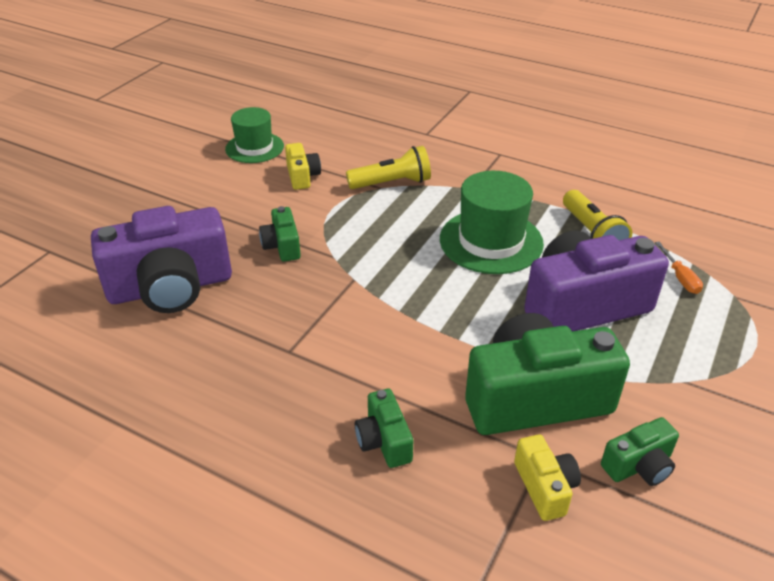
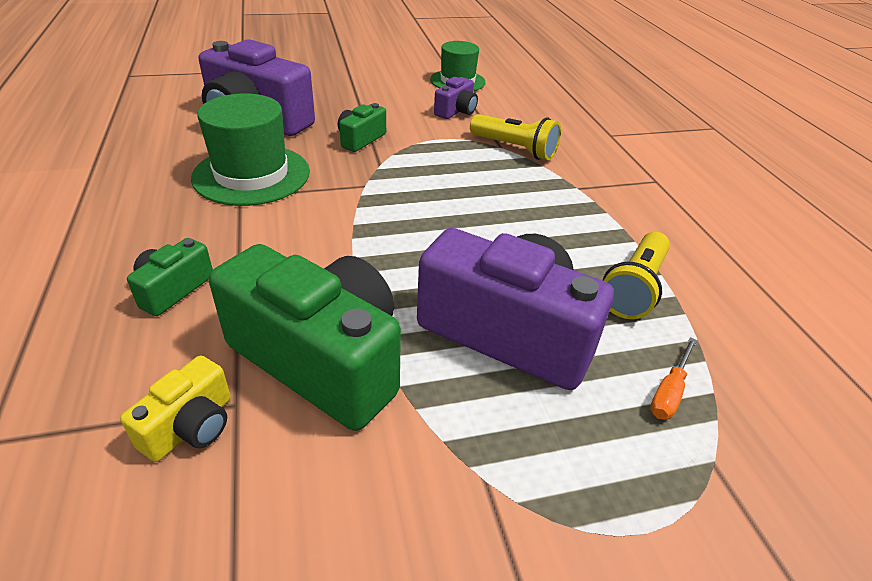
camera: 45 degrees right, 0 degrees up
yellow camera [285,143,321,190] -> purple camera [434,77,478,119]
green hat [440,171,544,274] -> green hat moved to [191,93,310,206]
green camera [601,417,679,486] -> none

